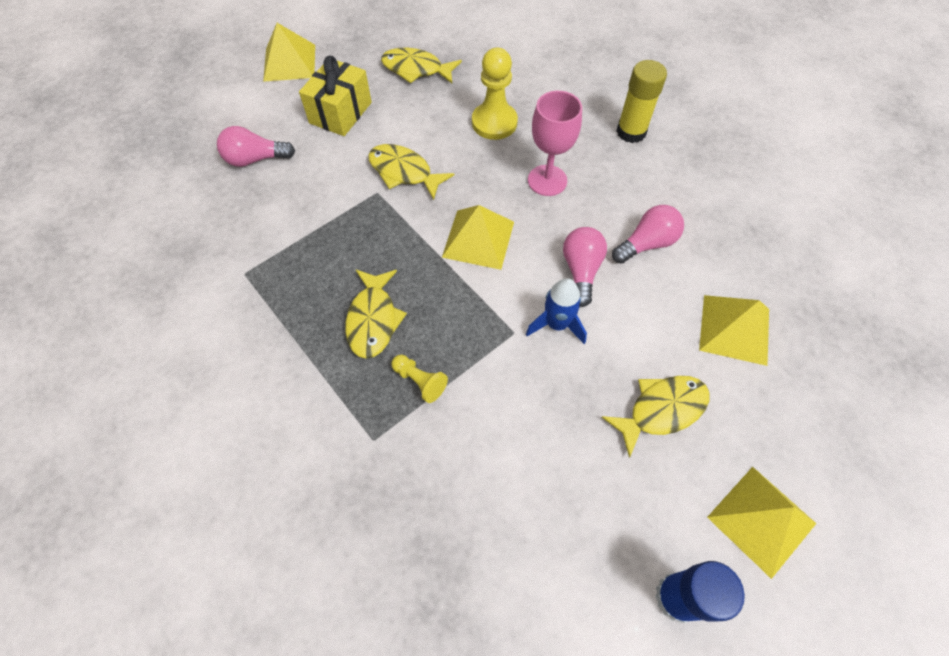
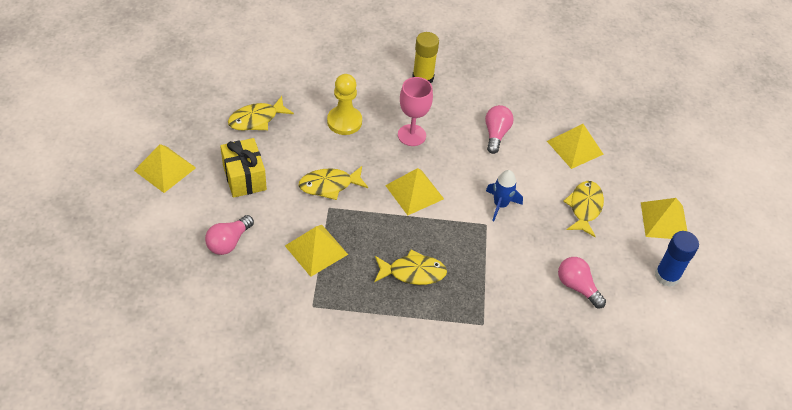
camera: 50 degrees left, 10 degrees down
yellow fish [345,269,407,359] -> yellow fish turned 45 degrees counterclockwise [374,250,447,285]
yellow pawn [391,355,448,403] -> none
pink light bulb [563,227,607,307] -> pink light bulb moved to [558,257,606,308]
none -> yellow pyramid [285,225,348,277]

